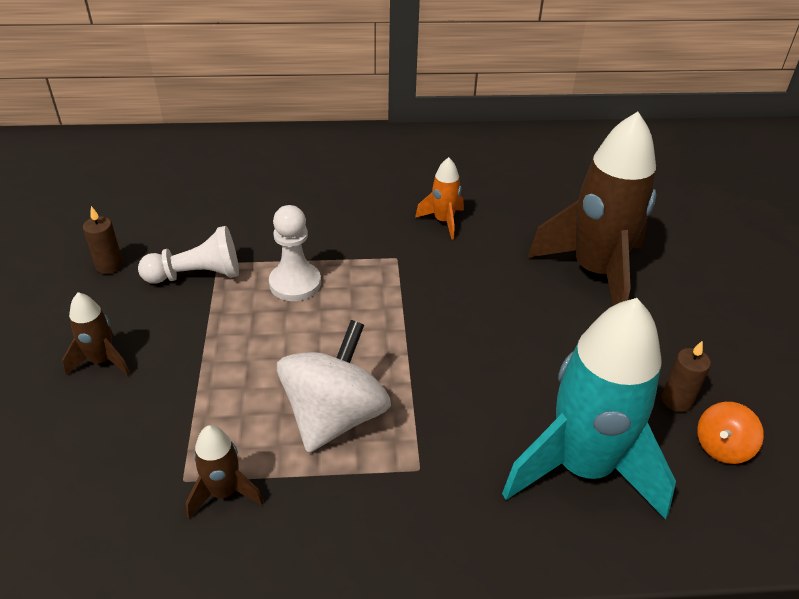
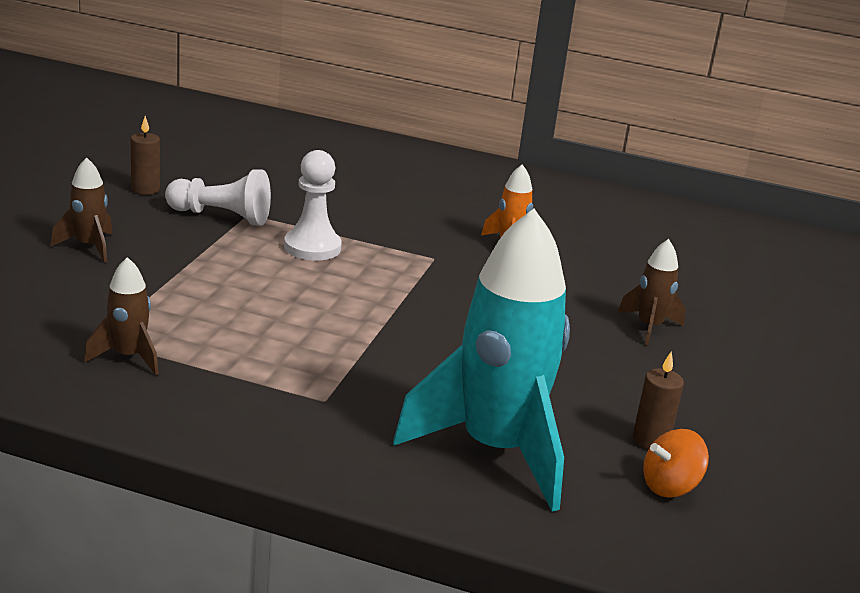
camera: 20 degrees right, 15 degrees down
white spinning top [277,320,391,453] -> none
brown rocket [527,112,656,306] -> brown rocket [618,239,685,345], size x0.45

